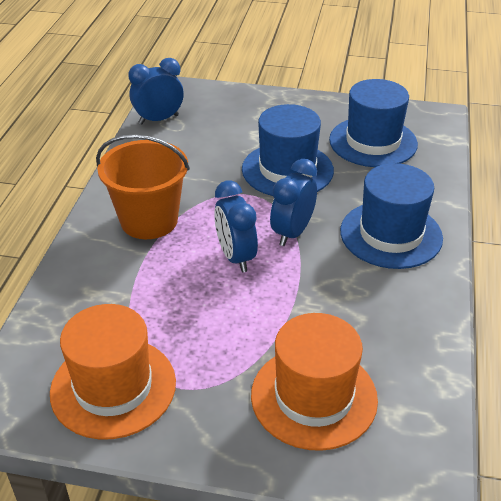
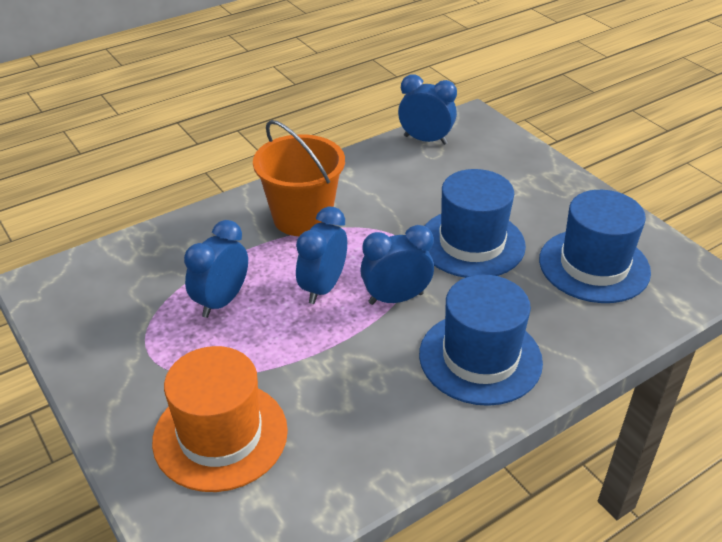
camera: 45 degrees right, 0 degrees up
orange hat [50,304,176,440] -> none
none -> blue clock [184,220,248,318]

